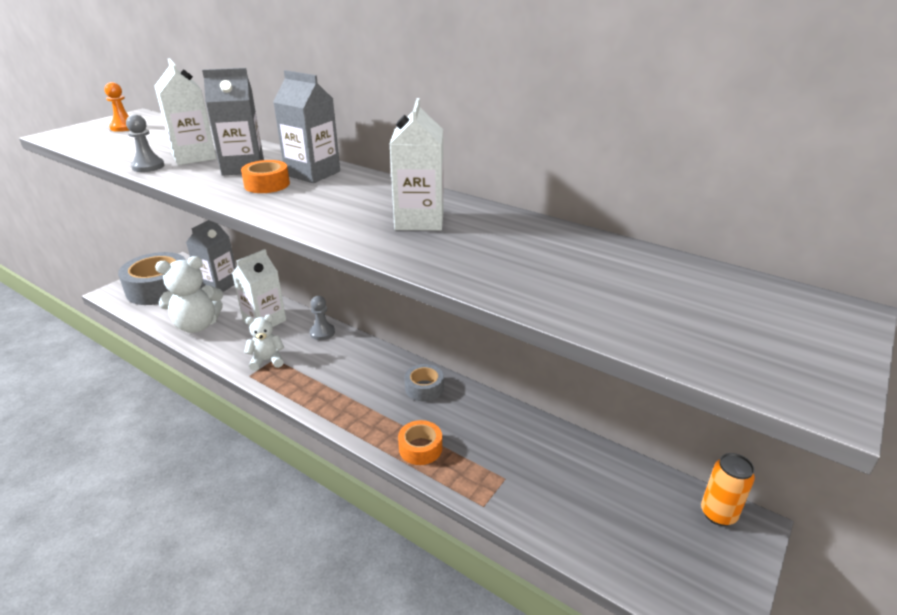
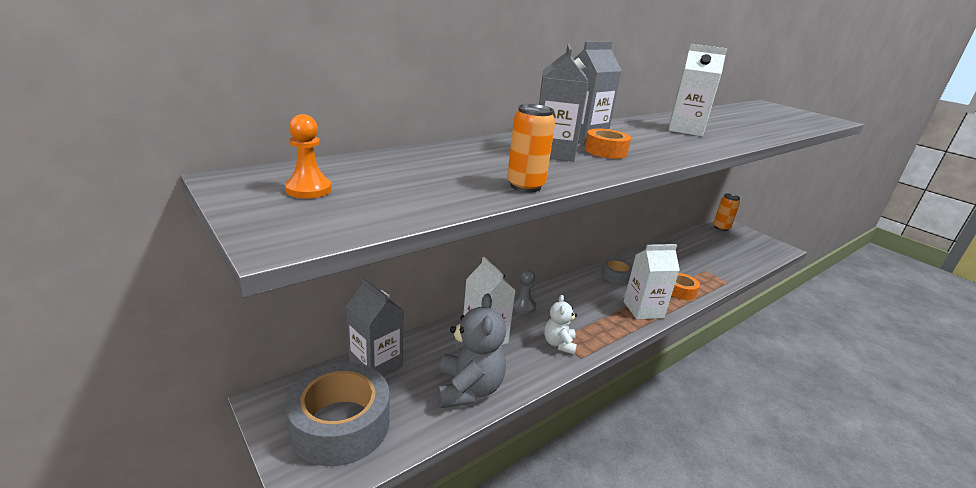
camera: 75 degrees left, 5 degrees down
grey pawn [126,114,164,172] -> orange can [507,104,555,193]
white carton [155,58,216,165] -> white carton moved to [624,244,680,319]
white teddy bear [155,256,223,333] -> grey teddy bear [437,294,506,408]

